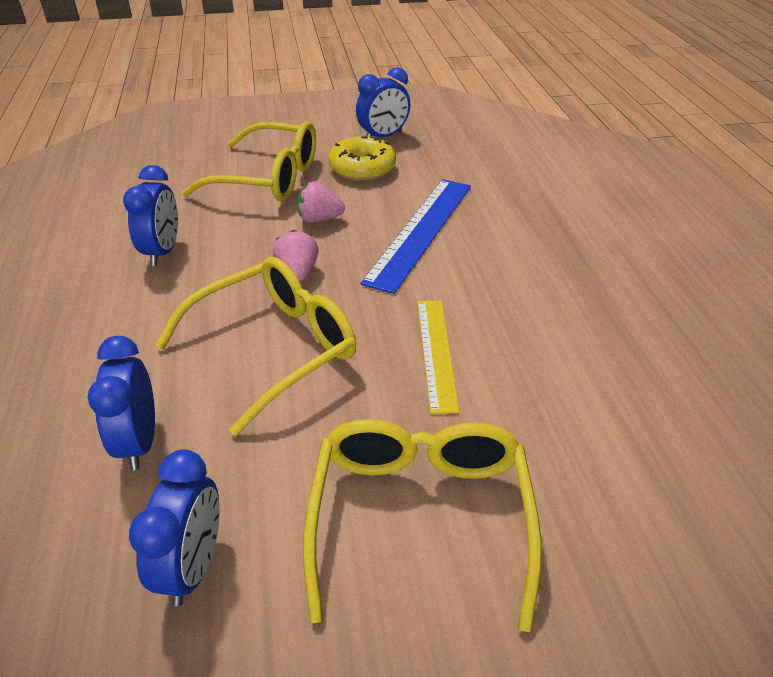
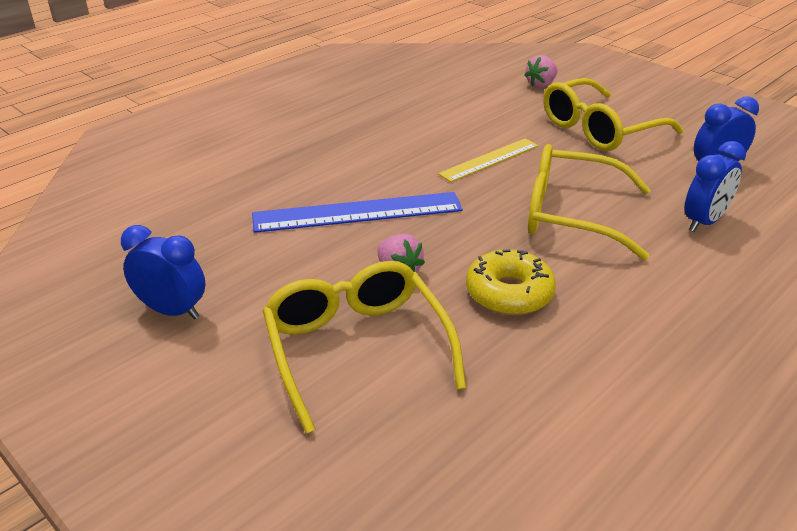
camera: 125 degrees left, 5 degrees down
blue clock [123,165,178,266] -> none
pink strawberry [273,230,319,282] -> pink strawberry moved to [524,55,557,88]
yellow donut [328,136,396,181] -> yellow donut moved to [466,249,556,315]

